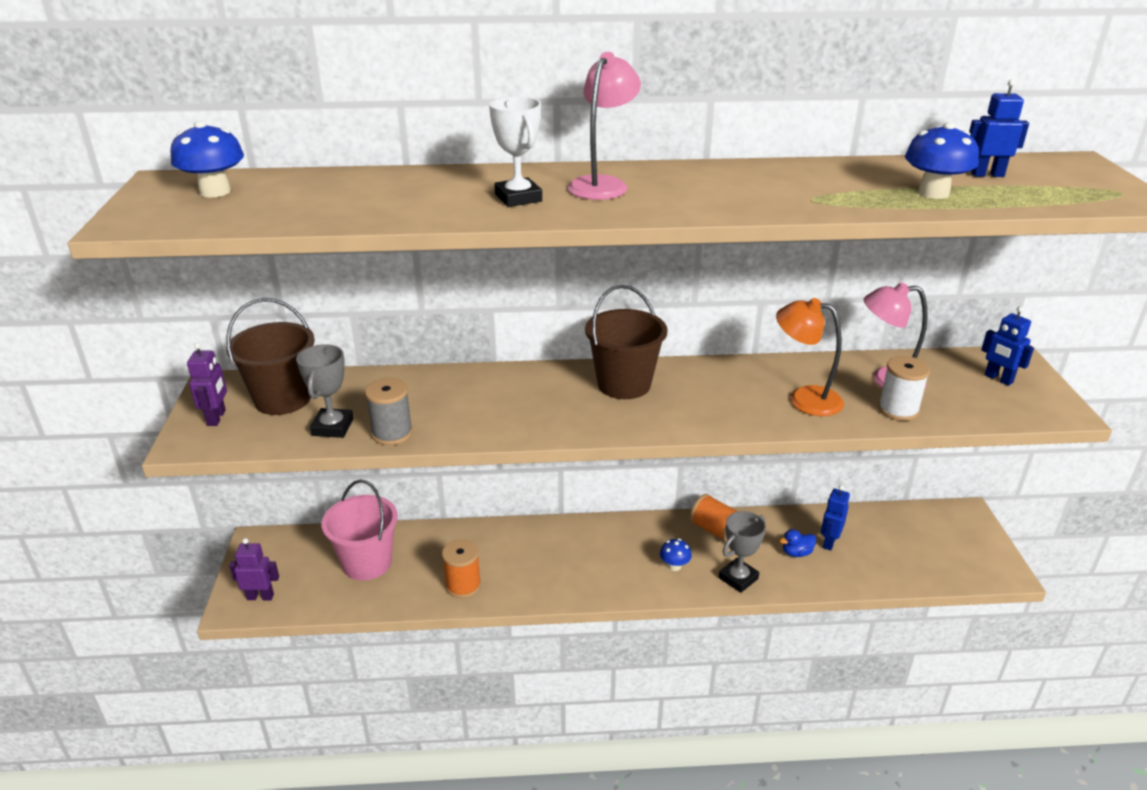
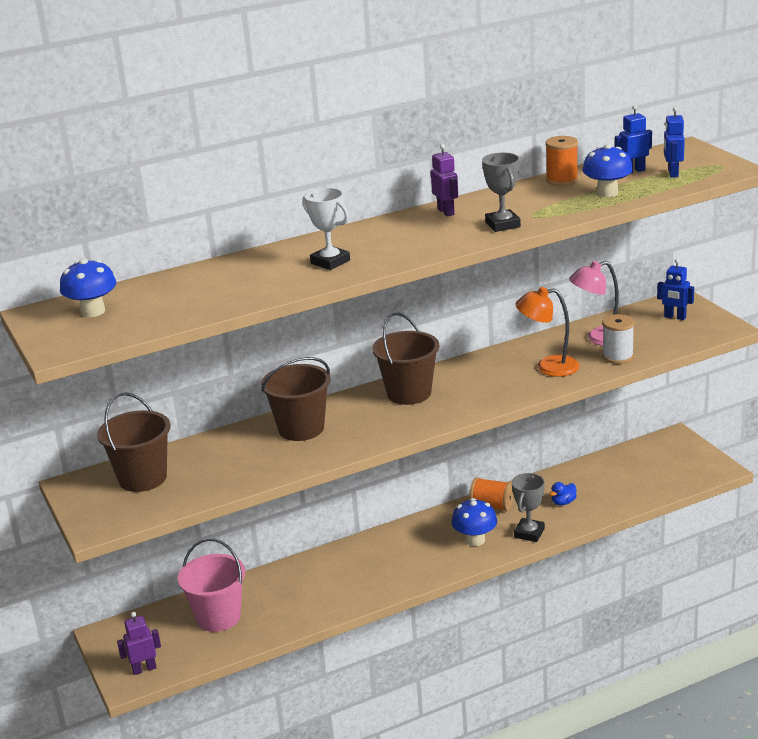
camera: 20 degrees left, 5 degrees down
purple robot [187,342,227,426] -> purple robot moved to [431,144,458,216]
grey trophy [296,344,354,438] -> grey trophy moved to [482,152,521,232]
grey spool [365,378,413,445] -> none
orange spool [442,539,481,598] -> orange spool moved to [545,136,578,186]
pink lamp [567,52,641,200] -> none
blue mushroom [660,538,692,571] -> blue mushroom [451,498,497,546], size x1.67
blue robot [821,485,850,551] -> blue robot moved to [664,107,685,178]
none -> brown bucket [261,357,331,441]

